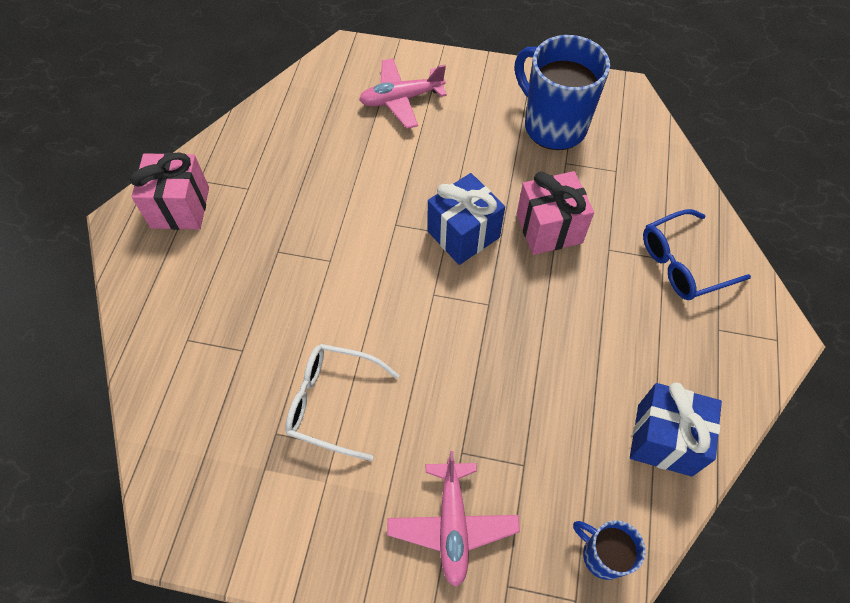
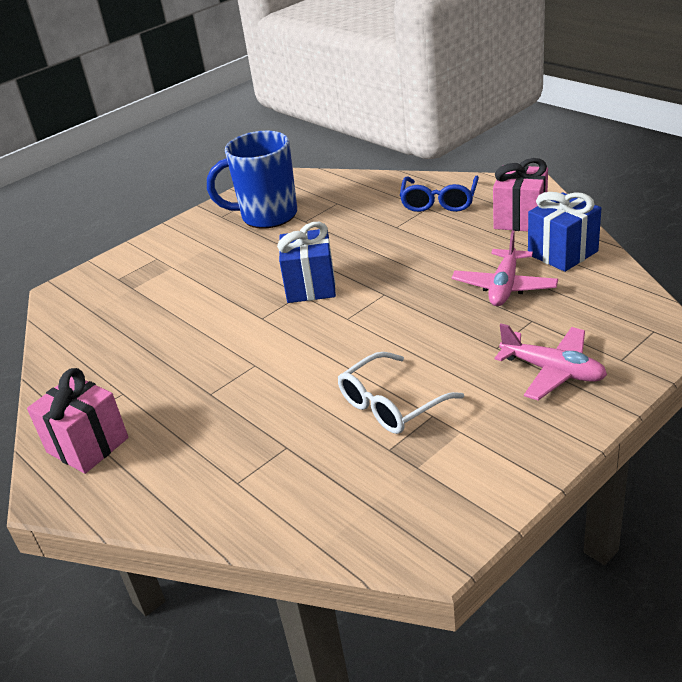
camera: 50 degrees left, 25 degrees down
pink plane [359,58,447,129] -> pink plane moved to [452,230,558,306]
pink gift [516,171,594,255] -> pink gift moved to [493,158,548,231]
blue mug [573,520,646,580] -> none

